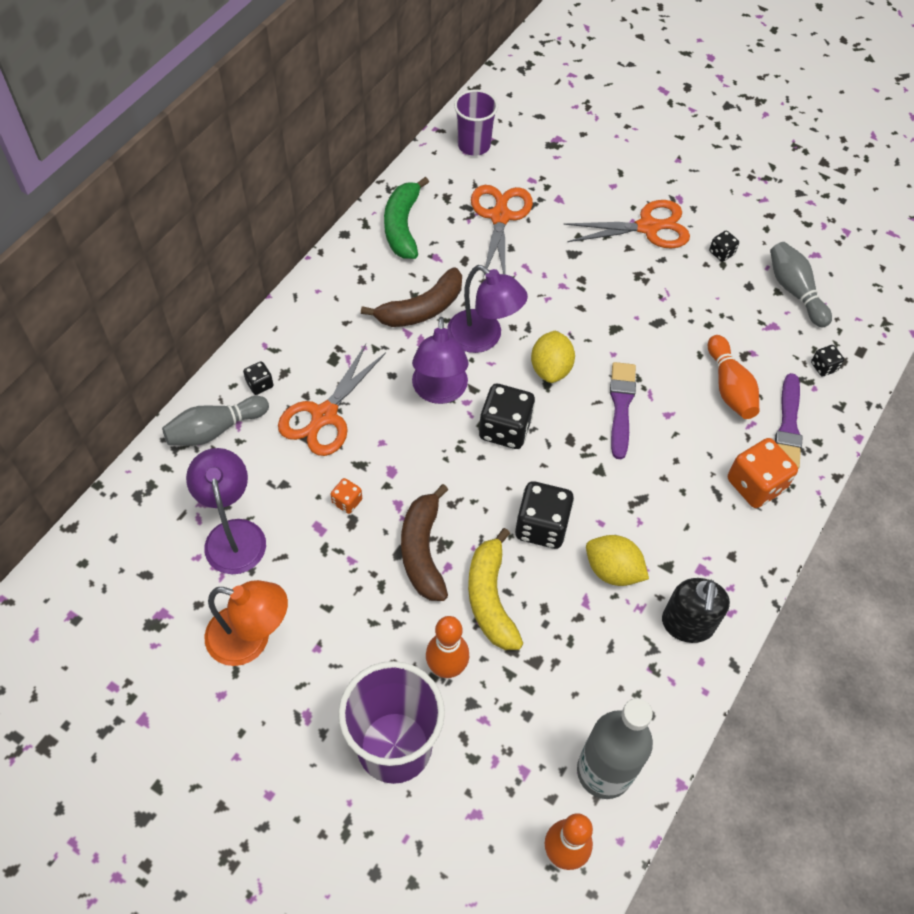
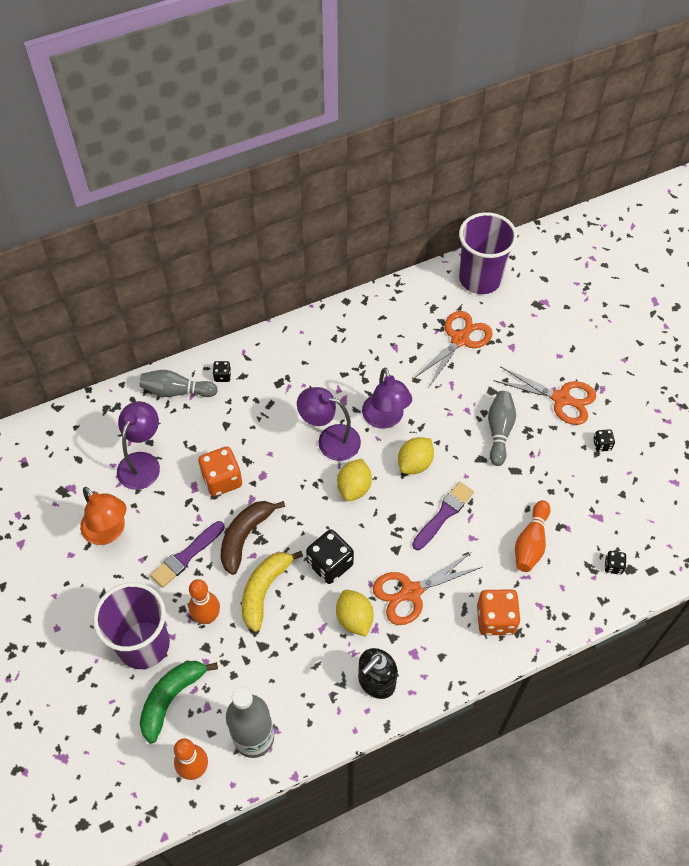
camera: 35 degrees right, 0 degrees up
orange scissors [278,344,386,456] -> orange scissors moved to [373,551,482,625]
orange dice [331,478,362,514] -> orange dice [198,446,242,497], size x2.00
brown banana [361,268,462,327] -> none
green banana [384,177,429,259] -> green banana moved to [140,661,218,743]
purple lamp [412,317,469,404] -> purple lamp turned 75 degrees clockwise [297,387,361,461]
purple cup [454,89,498,156] -> purple cup [459,212,517,294], size x1.62
black dice [479,384,535,449] -> yellow lemon [337,459,372,501]
grey bowling pin [770,242,832,328] -> grey bowling pin moved to [488,391,516,466]
purple brush [775,373,803,469] -> purple brush moved to [150,521,225,588]

